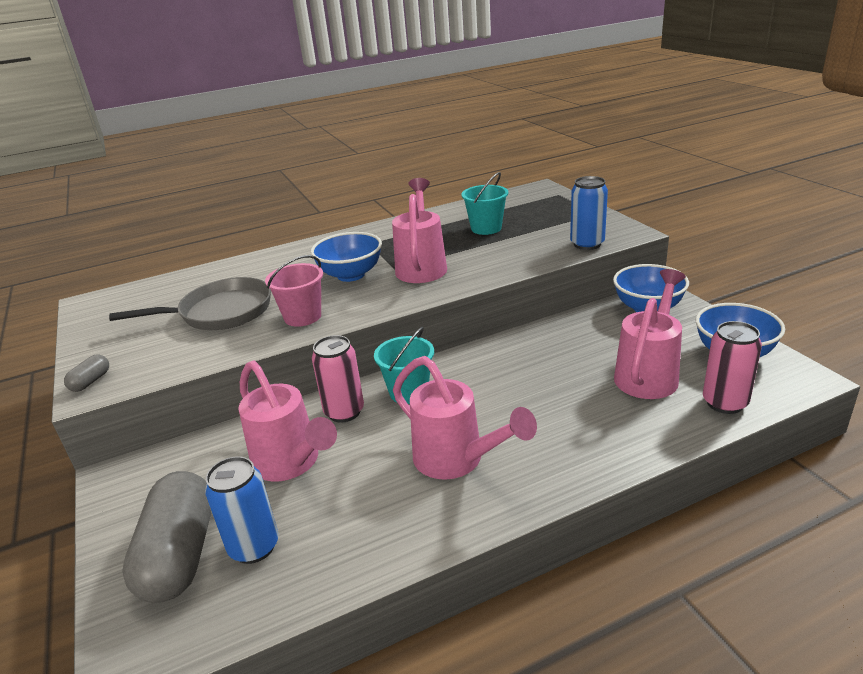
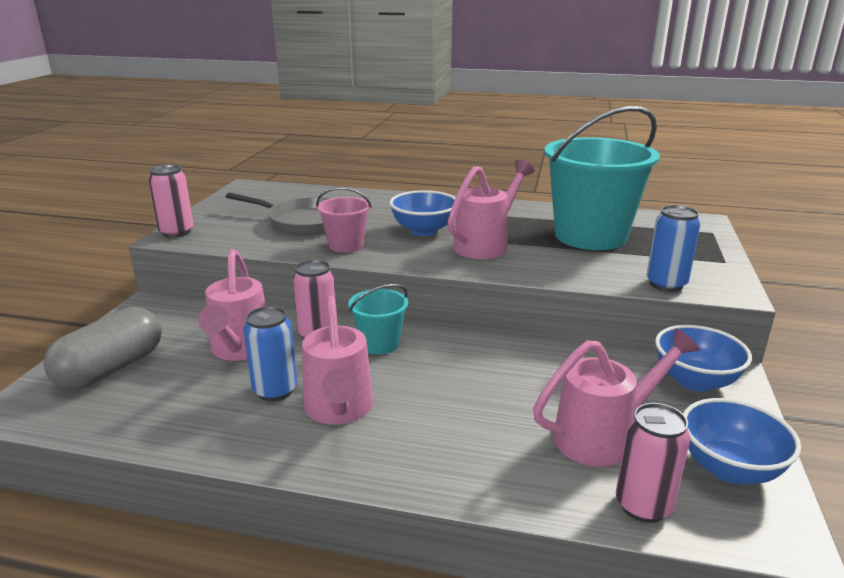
camera: 35 degrees right, 5 degrees down
grey capsule [64,354,109,392] -> pink can [148,165,193,238]
blue can [205,456,279,564] -> blue can moved to [243,306,297,401]
turquoise bucket [462,172,508,235] -> turquoise bucket [544,106,660,250], size x2.11

